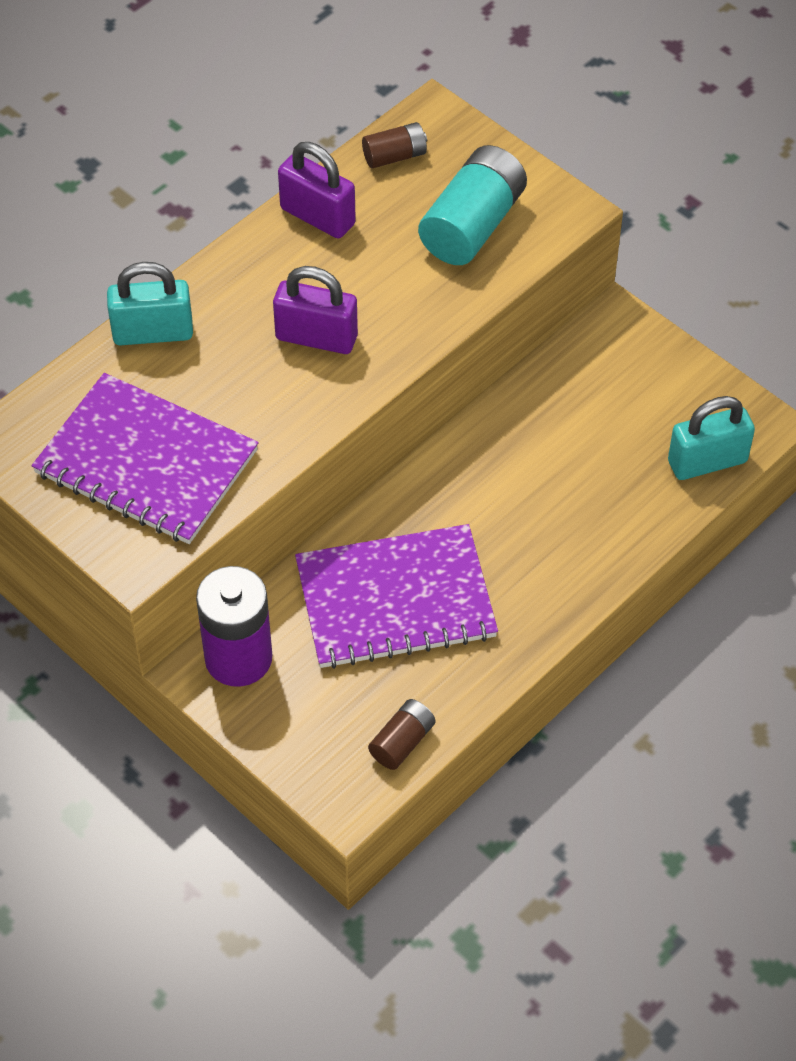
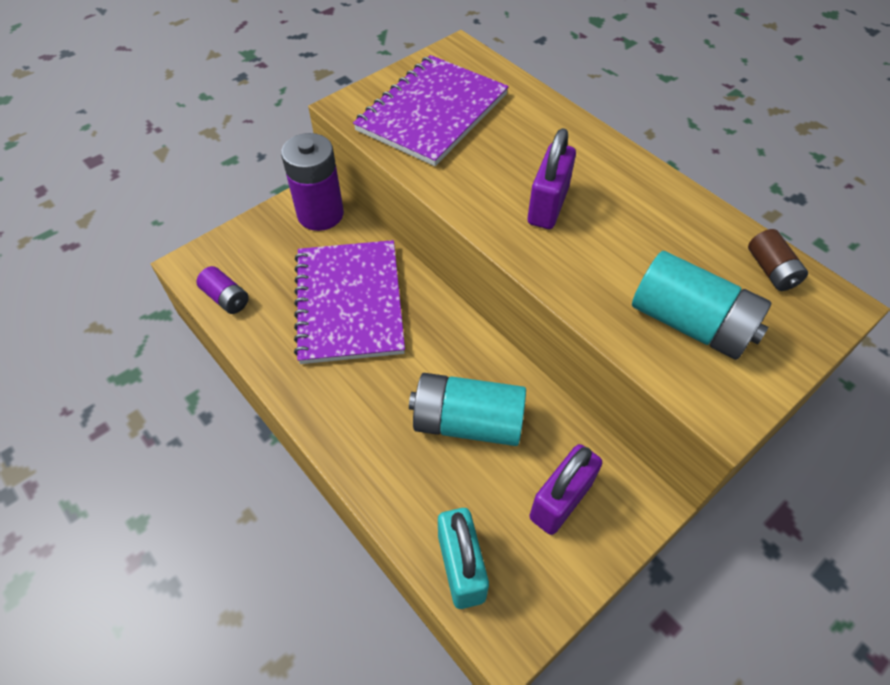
camera: 95 degrees right, 0 degrees up
turquoise padlock [107,262,193,345] -> none
purple padlock [278,142,356,238] -> purple padlock moved to [529,444,602,535]
brown battery [368,699,435,770] -> purple battery [196,266,249,314]
none -> turquoise battery [409,373,526,446]

